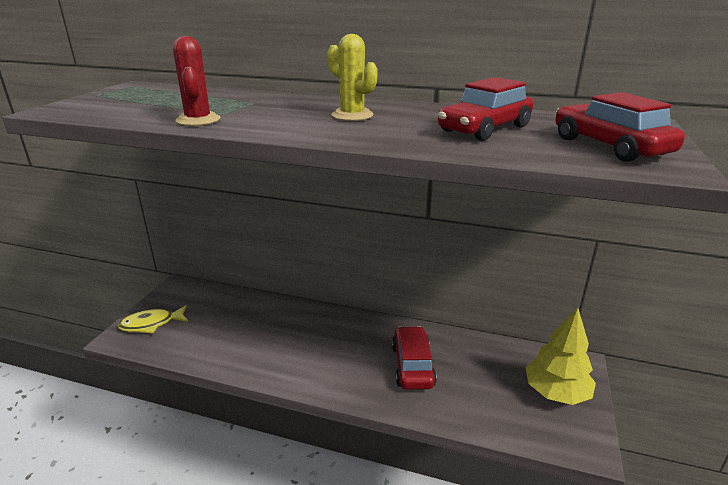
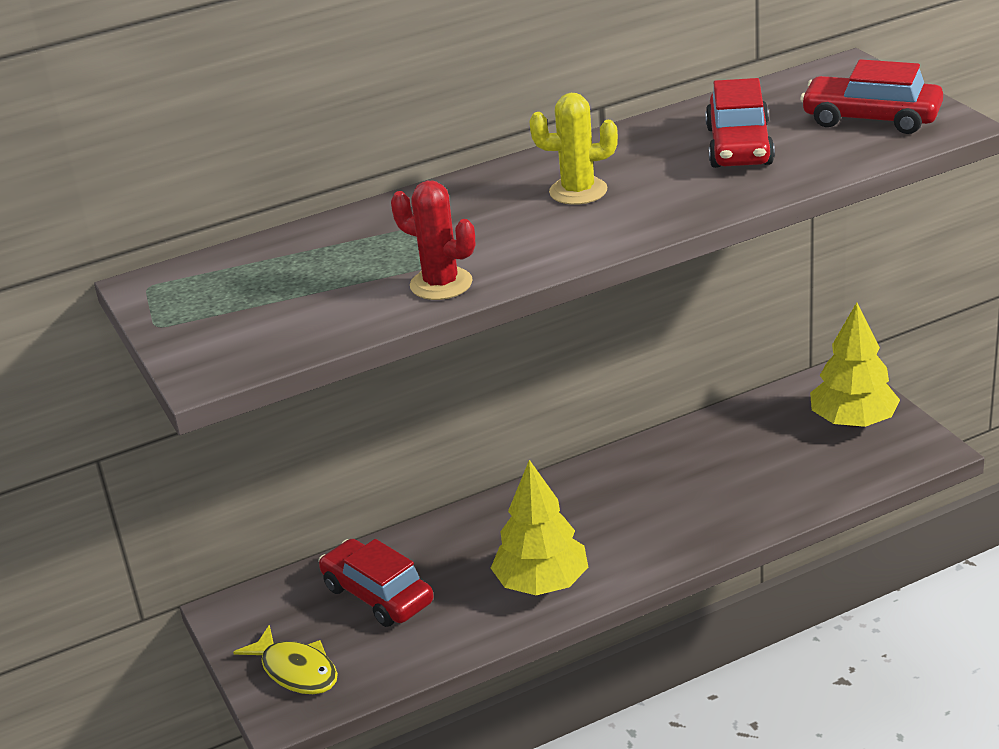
camera: 40 degrees left, 5 degrees up
yellow fish [118,305,188,334] -> yellow fish turned 75 degrees counterclockwise [233,625,338,694]
red car [392,326,437,390] -> red car moved to [318,539,433,627]
none -> yellow tree [491,460,588,595]

